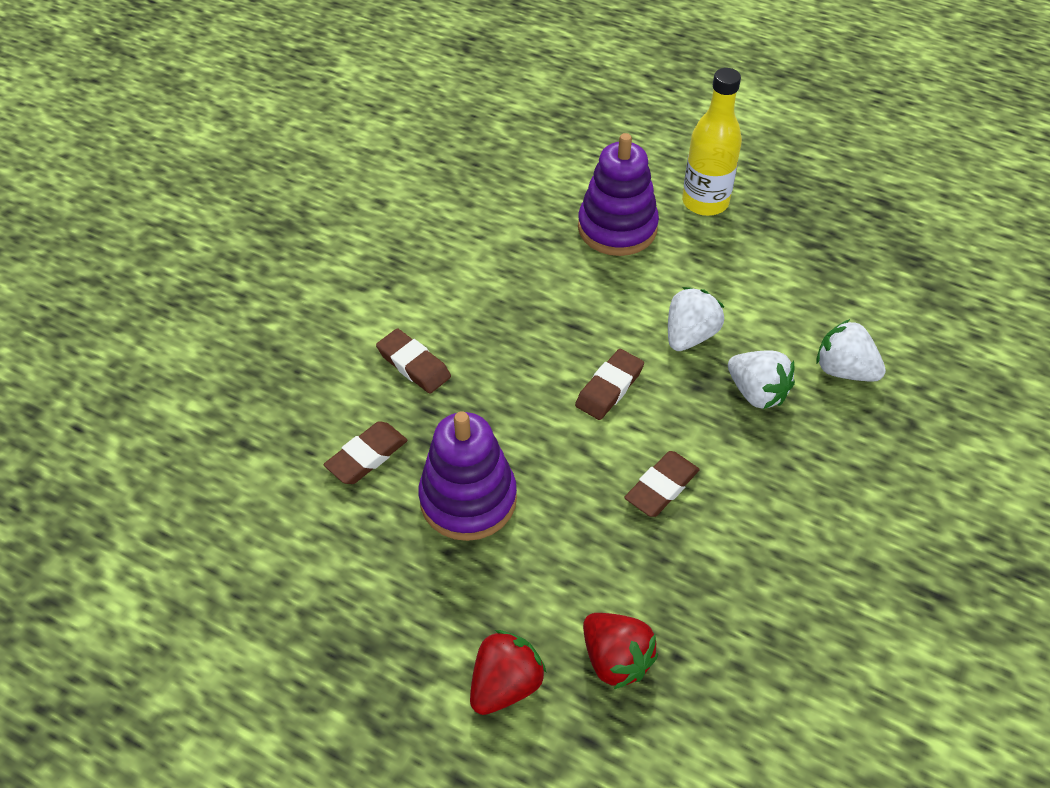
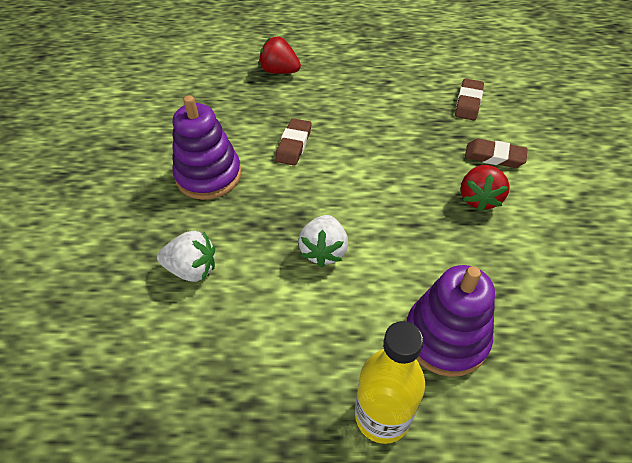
camera: 155 degrees right, 0 degrees up
purple stacking toy [418,411,517,541] -> purple stacking toy moved to [172,95,241,200]
red strawberry [470,630,547,715] -> red strawberry moved to [461,165,510,212]
brown eraser [575,349,644,420] -> none
white strawberry [728,350,795,409] -> none

